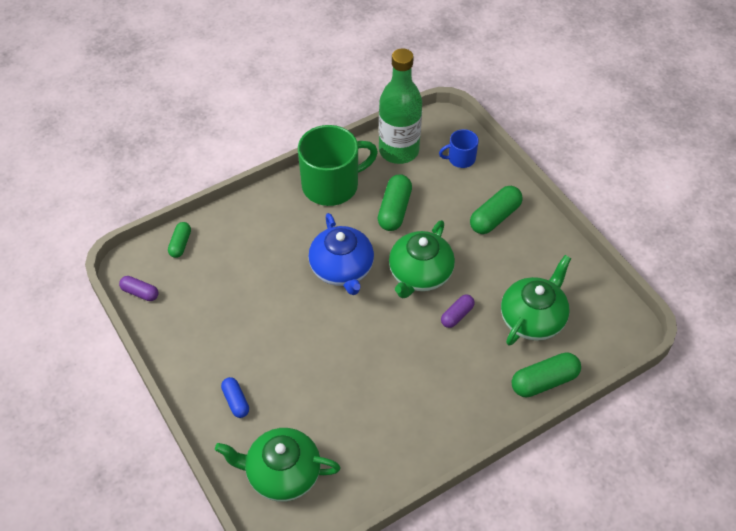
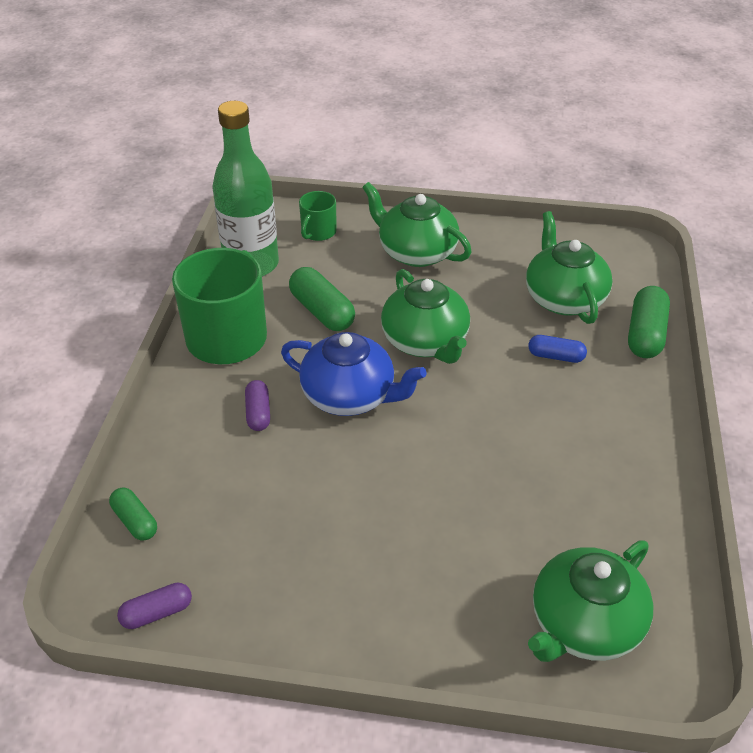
camera: 50 degrees left, 10 degrees down
blue capsule [221,377,249,418] -> blue capsule moved to [528,335,587,363]
blue mug [439,129,479,168] -> green mug [299,191,337,241]
purple capsule [441,295,475,328] -> purple capsule moved to [245,380,270,431]
green capsule [470,186,523,234] -> green teapot [362,182,472,267]

